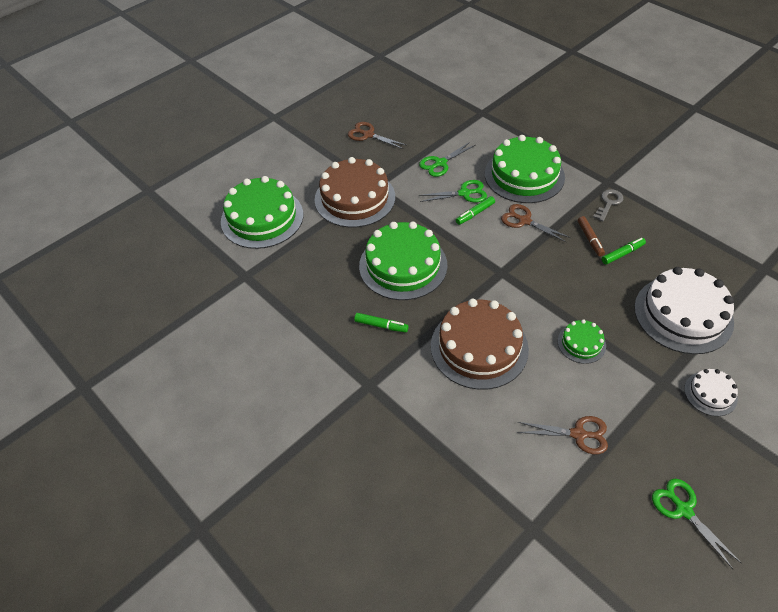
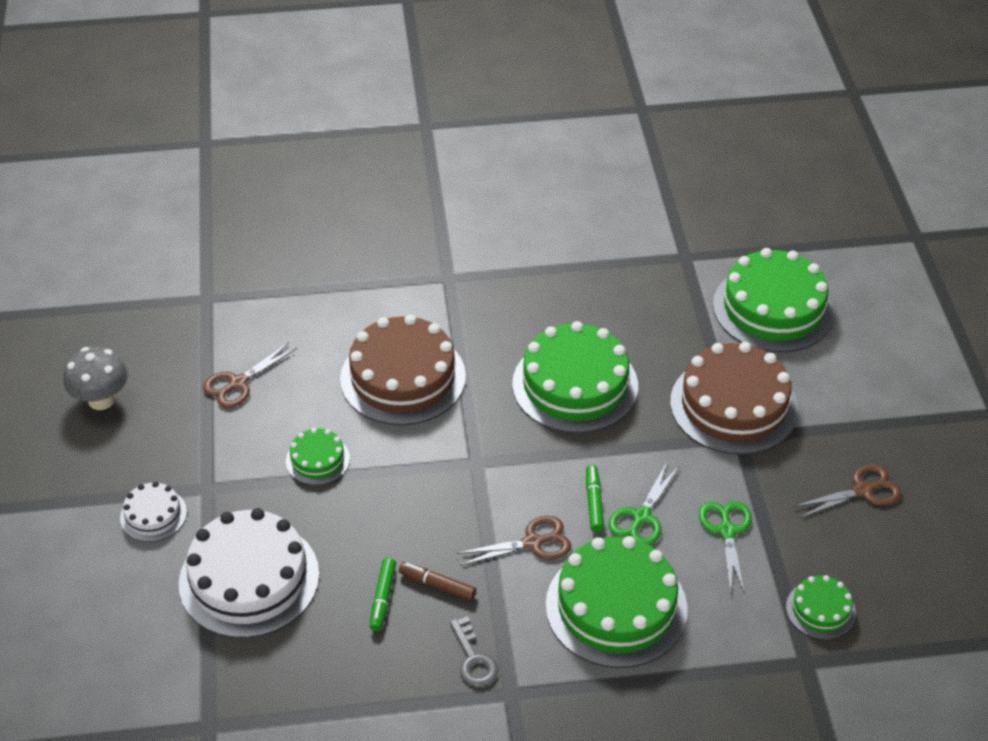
camera: 125 degrees right, 5 degrees down
green marker [354,313,409,333] -> none
green scissors [652,479,741,569] -> grey mushroom [64,347,128,410]
none -> green cake [786,575,856,640]

